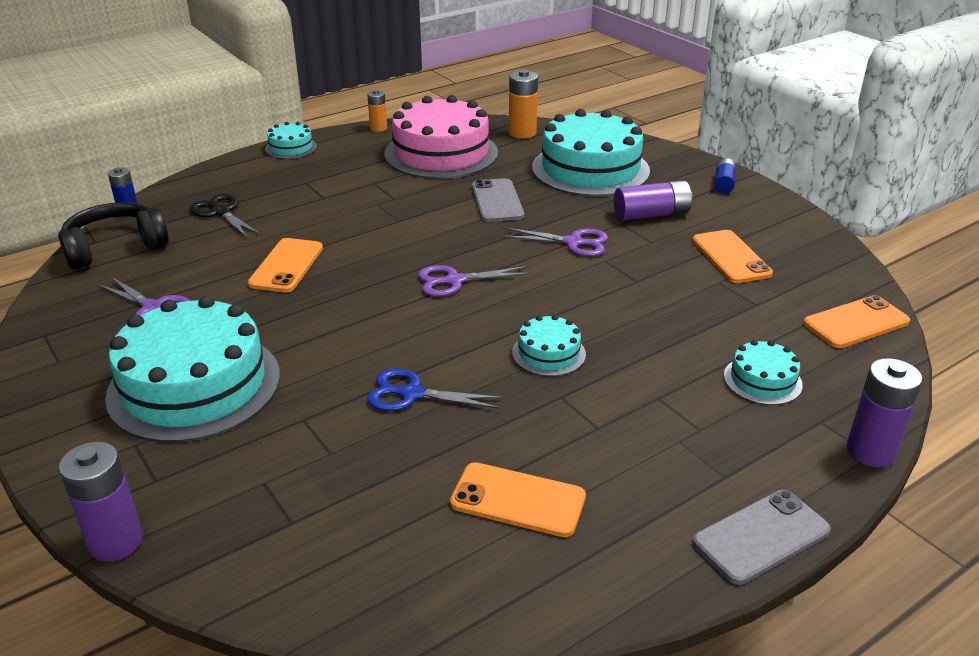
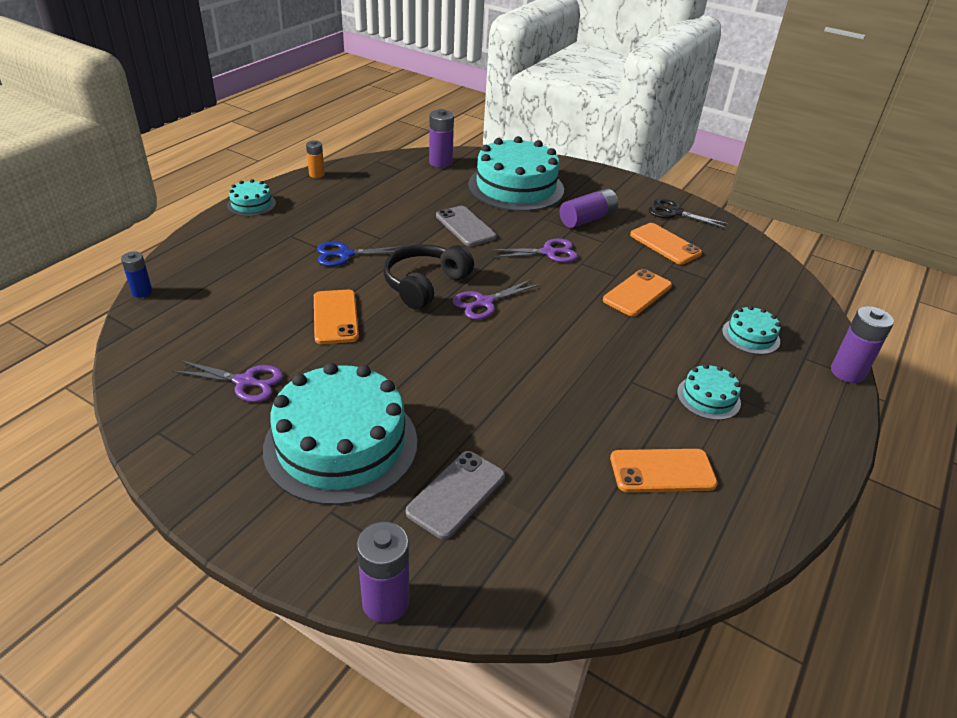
camera: 25 degrees left, 5 degrees up
black headphones [58,202,169,269] -> black headphones moved to [383,244,474,310]
black scissors [190,194,261,238] -> black scissors moved to [649,198,729,228]
blue scissors [367,368,504,411] -> blue scissors moved to [317,241,405,267]
pink cake [384,95,498,179] -> none
orange battery [509,69,538,139] -> purple battery [429,109,454,168]
turquoise cake [512,315,586,376] -> turquoise cake moved to [677,364,741,420]
grey phone [693,490,831,585] -> grey phone moved to [406,451,505,539]
blue battery [714,158,736,193] -> none
orange phone [803,295,910,348] -> orange phone moved to [603,269,672,316]

